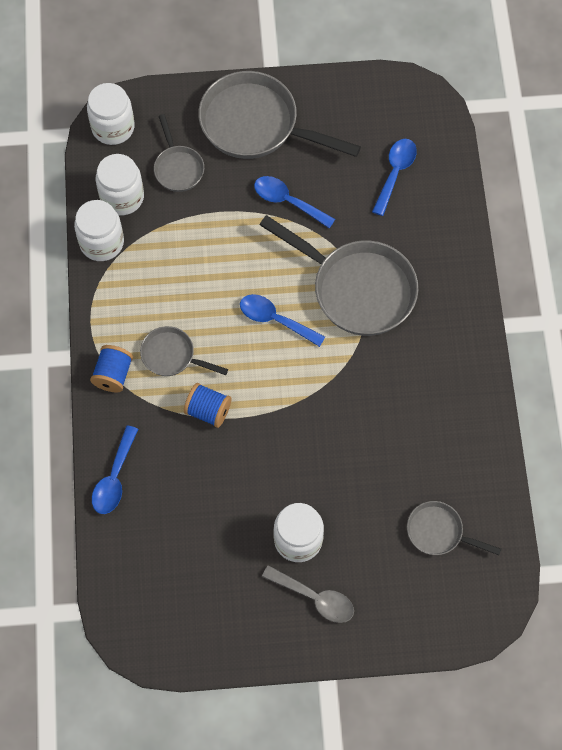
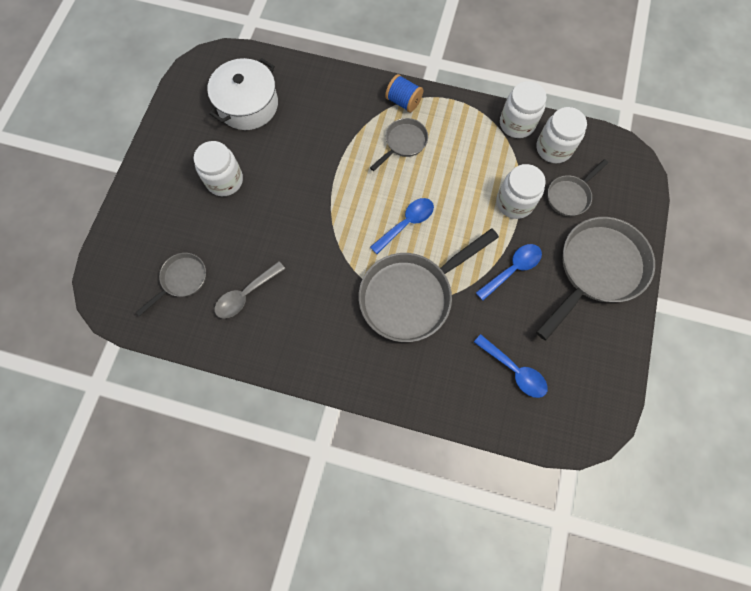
camera: 110 degrees right, 5 degrees up
white jar [87,83,135,145] -> white jar moved to [497,164,546,219]
blue spoon [92,425,138,514] -> none
grey pan [154,114,204,192] -> grey pan turned 45 degrees counterclockwise [548,159,608,216]
blue spool [184,383,231,428] -> none
grey spoon [262,565,354,623] -> grey spoon moved to [215,261,285,319]
none -> white pot [207,58,278,130]

